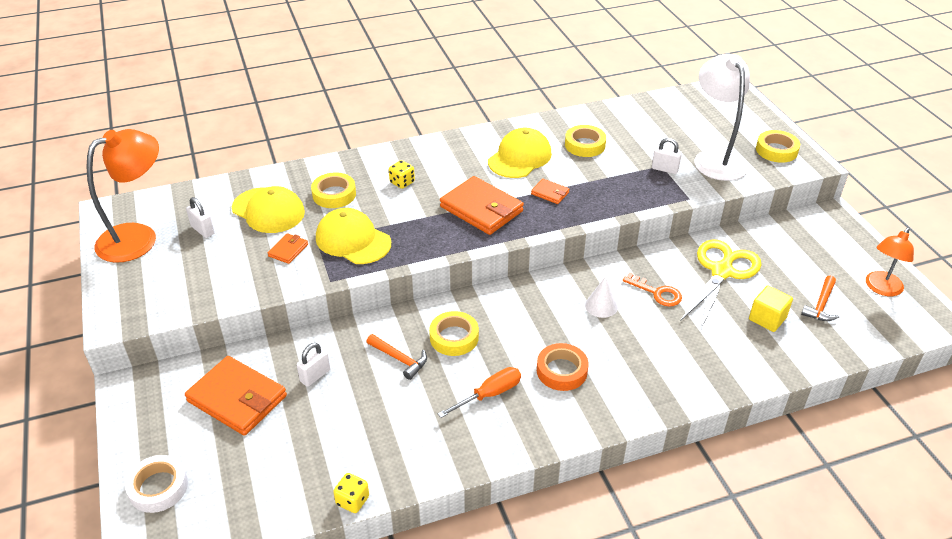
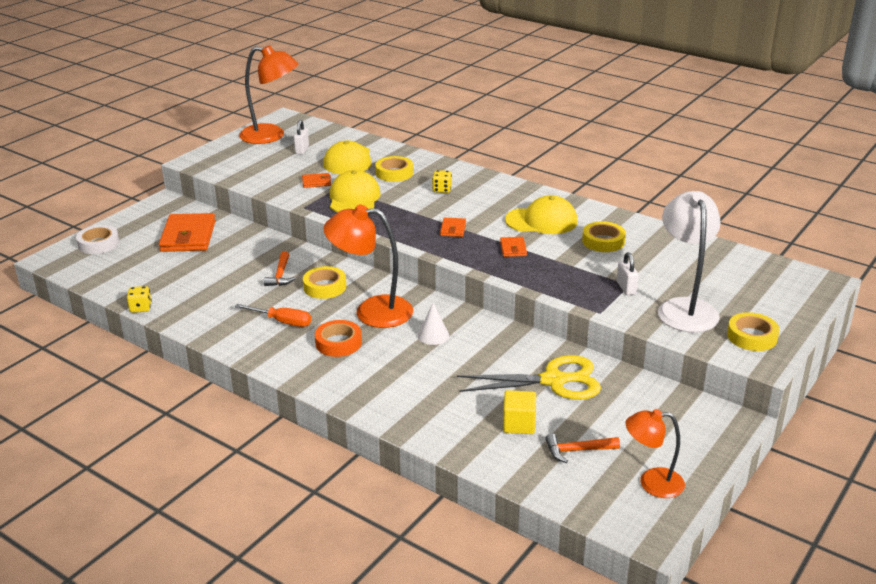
camera: 55 degrees right, 10 degrees down
white padlock [297,343,330,387] -> none
orange wallet [440,176,524,235] -> orange wallet [440,218,466,237], size x0.47
orange key [623,272,682,307] -> none
white lamp [695,54,750,181] -> white lamp turned 45 degrees counterclockwise [658,191,721,333]
none -> orange lamp [323,205,413,328]

